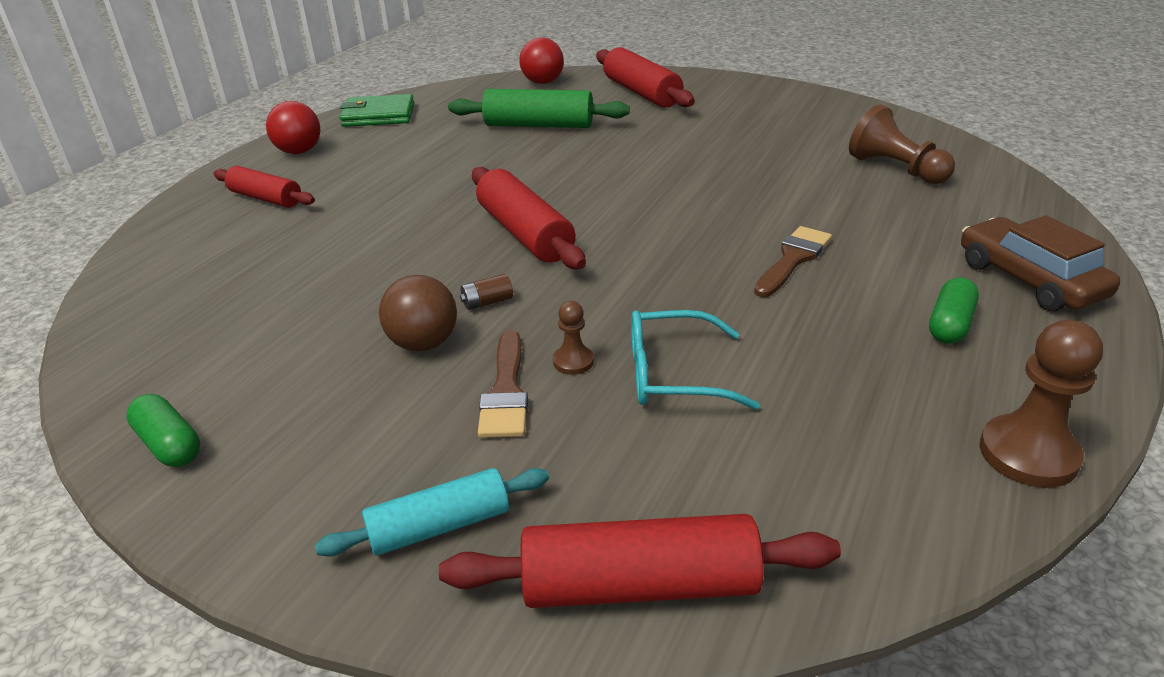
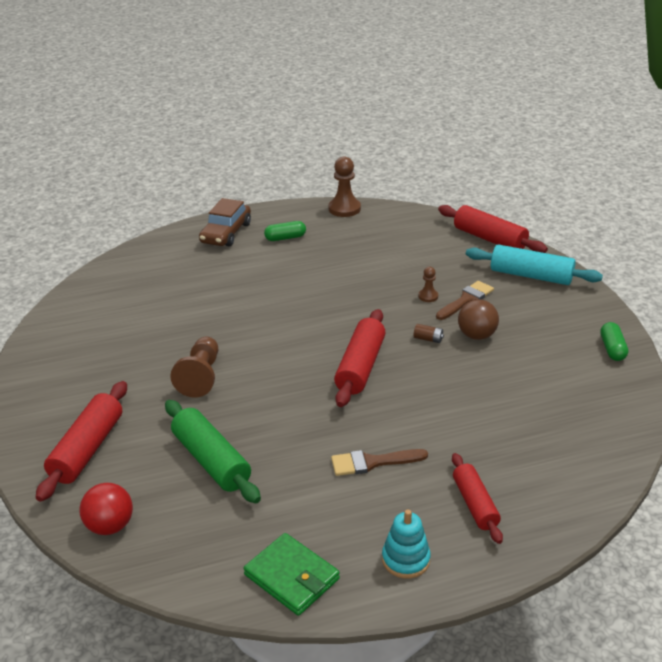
camera: 135 degrees left, 0 degrees up
red ball [266,101,320,154] -> turquoise stacking toy [382,510,431,579]
turquoise rolling pin [315,468,549,557] -> turquoise rolling pin [466,244,603,285], size x1.53
turquoise glasses [631,310,760,410] -> none
brown brush [754,226,832,297] -> brown brush moved to [331,449,428,476]
brown pawn [849,104,955,184] -> brown pawn moved to [170,336,218,398]

